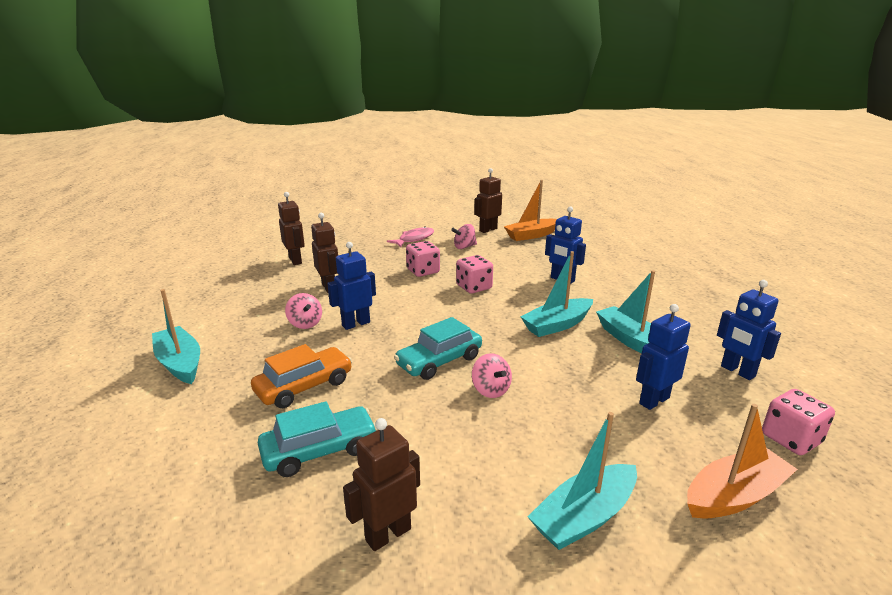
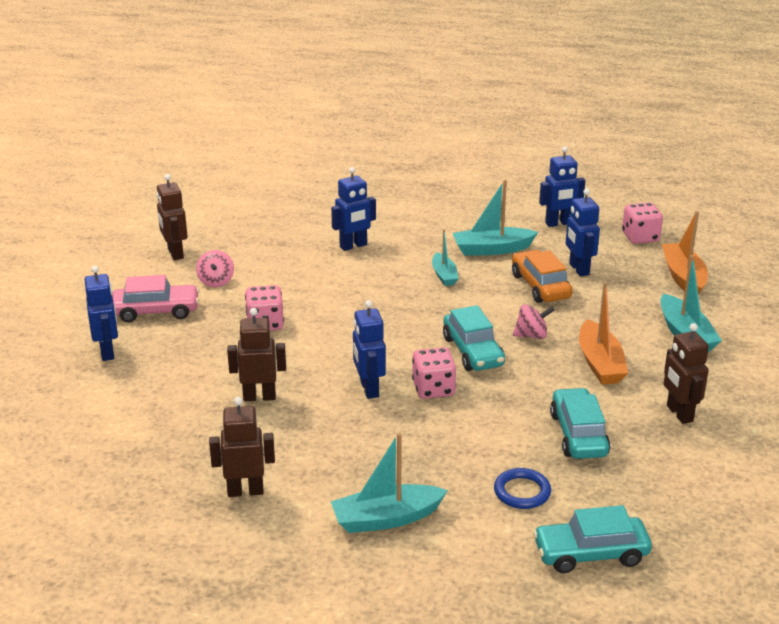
camera: 70 degrees left, 5 degrees up
orange car [251,344,352,408] -> orange car moved to [512,250,573,303]
brown robot [278,192,305,265] -> brown robot moved to [209,397,275,497]
pink spinning top [285,293,322,329] -> none
pink fish [387,226,434,247] -> pink car [112,275,199,322]
pink dice [456,255,493,293] -> pink dice moved to [412,347,456,399]
orange boat [504,180,557,241] -> orange boat moved to [579,282,628,385]
turquoise boat [520,251,593,337] -> turquoise boat [432,229,459,286], size x0.62
none -> blue robot [85,266,118,361]
none -> blue ring [494,468,551,509]
none -> turquoise car [533,505,652,573]

